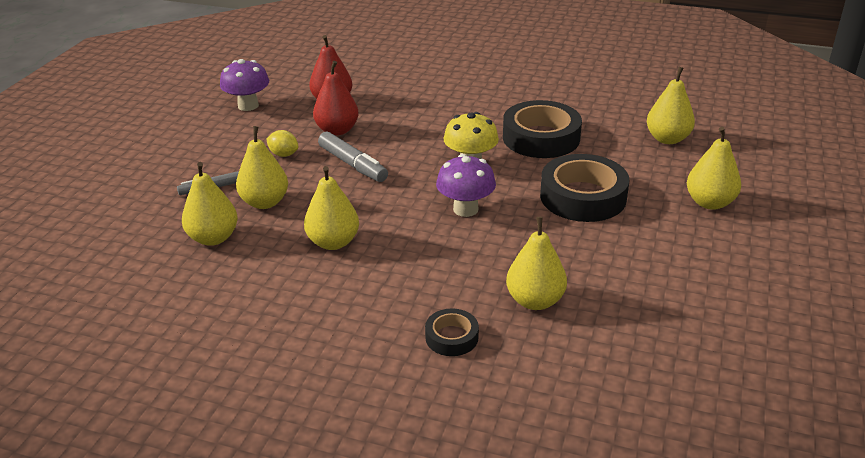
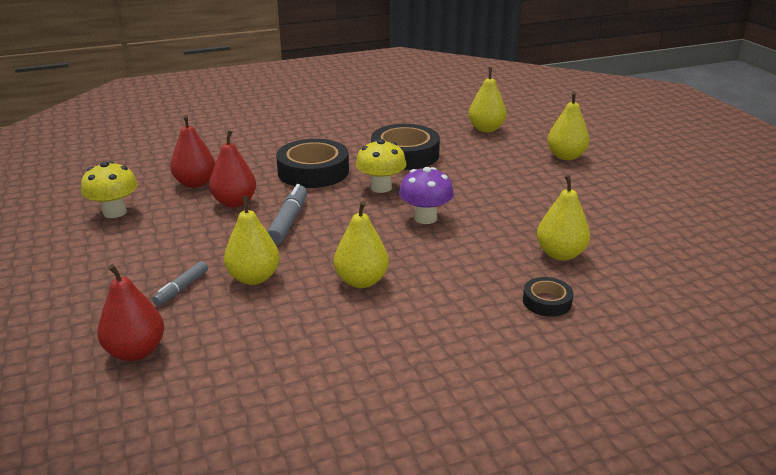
camera: 40 degrees left, 5 degrees down
yellow pear [182,162,238,246] -> none
purple mushroom [220,59,269,111] -> yellow mushroom [81,161,138,218]
yellow lemon [266,130,298,157] -> none
grey marker [318,132,388,182] -> grey marker turned 90 degrees counterclockwise [267,184,307,245]
black tape [540,154,629,222] -> black tape moved to [276,139,349,188]
none -> red pear [98,264,164,361]

